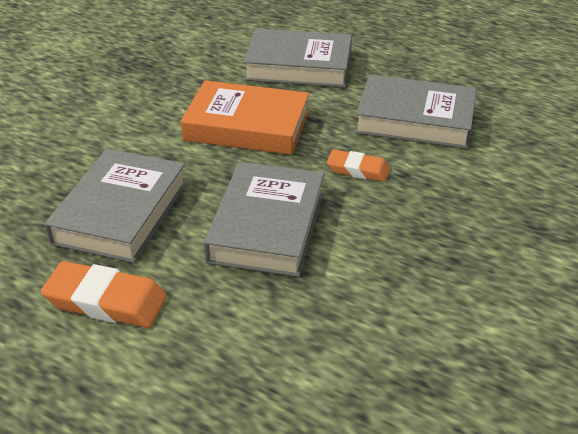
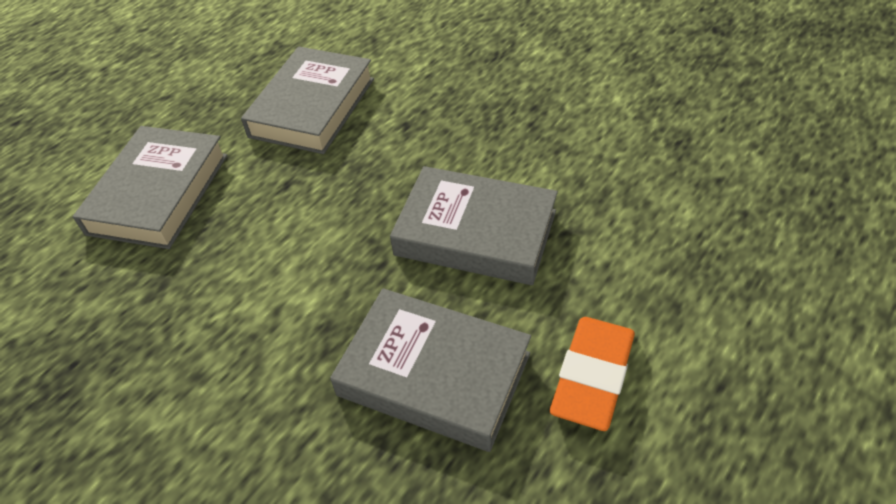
camera: 80 degrees left, 10 degrees up
orange book [181,80,309,155] -> none
orange eraser [327,149,390,182] -> none

